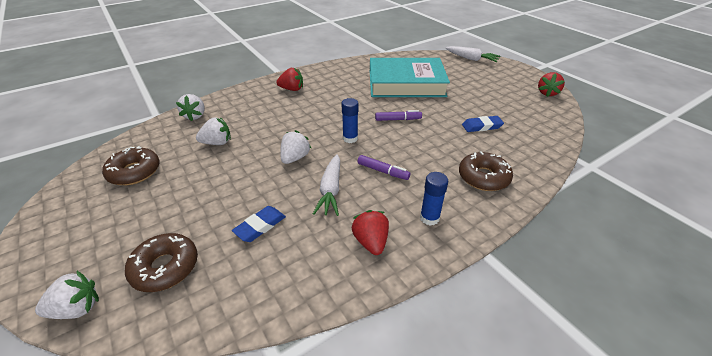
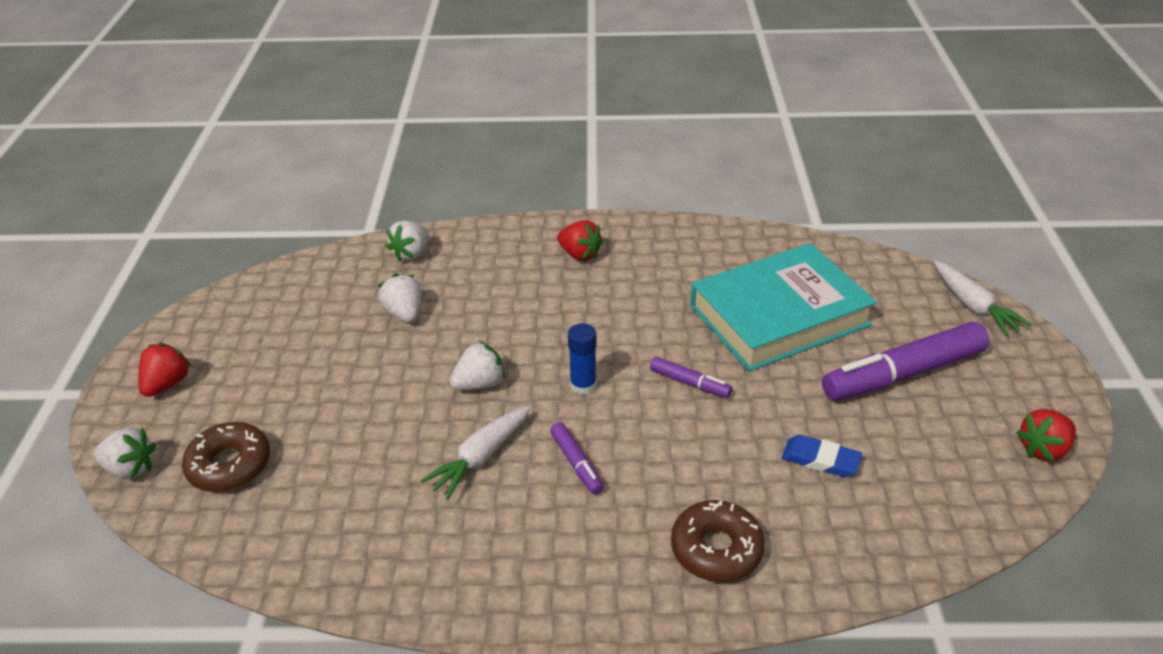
camera: 35 degrees right, 0 degrees up
brown donut [102,146,160,185] -> none
white strawberry [196,117,231,145] -> white strawberry turned 135 degrees counterclockwise [378,274,421,323]
blue eraser [232,206,286,242] -> none
red strawberry [352,210,389,255] -> red strawberry moved to [138,343,192,397]
turquoise book [370,58,450,97] -> turquoise book turned 60 degrees counterclockwise [690,243,877,371]
blue glue stick [420,172,448,226] -> none
none -> purple marker [822,322,989,401]

